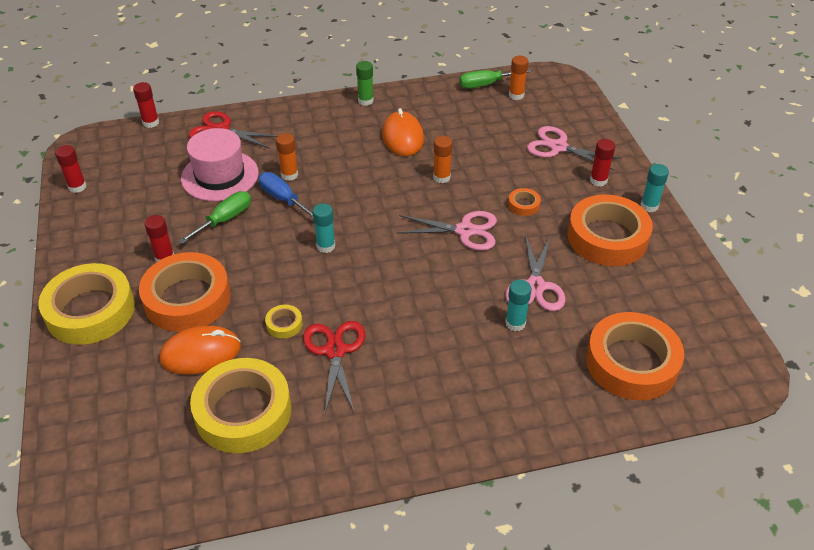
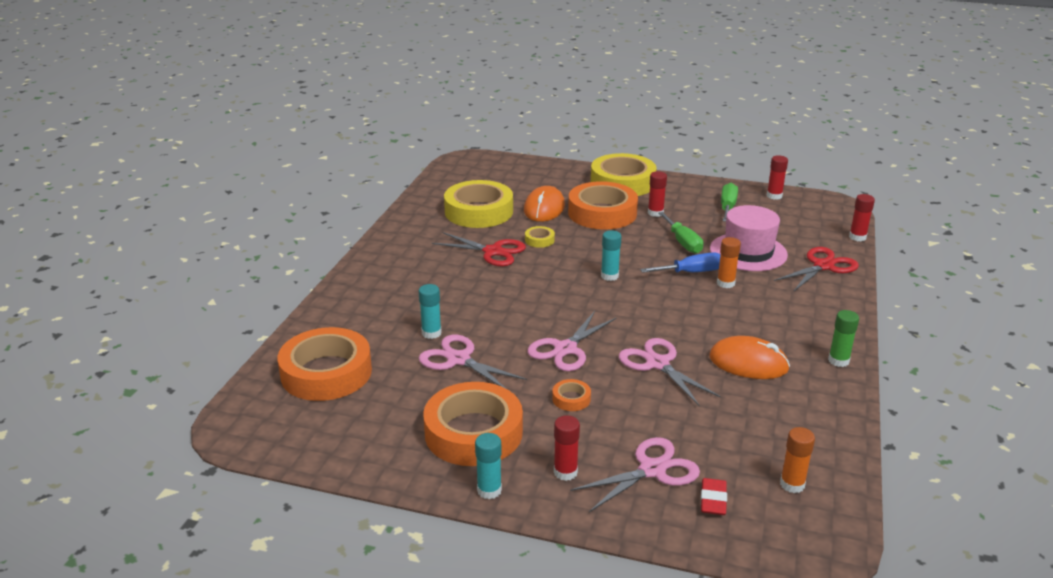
camera: 120 degrees right, 15 degrees down
orange glue stick [433,136,452,183] -> pink scissors [619,338,721,406]
green screwdriver [459,69,531,89] -> green screwdriver moved to [721,183,738,222]
none -> red eraser [701,478,727,515]

